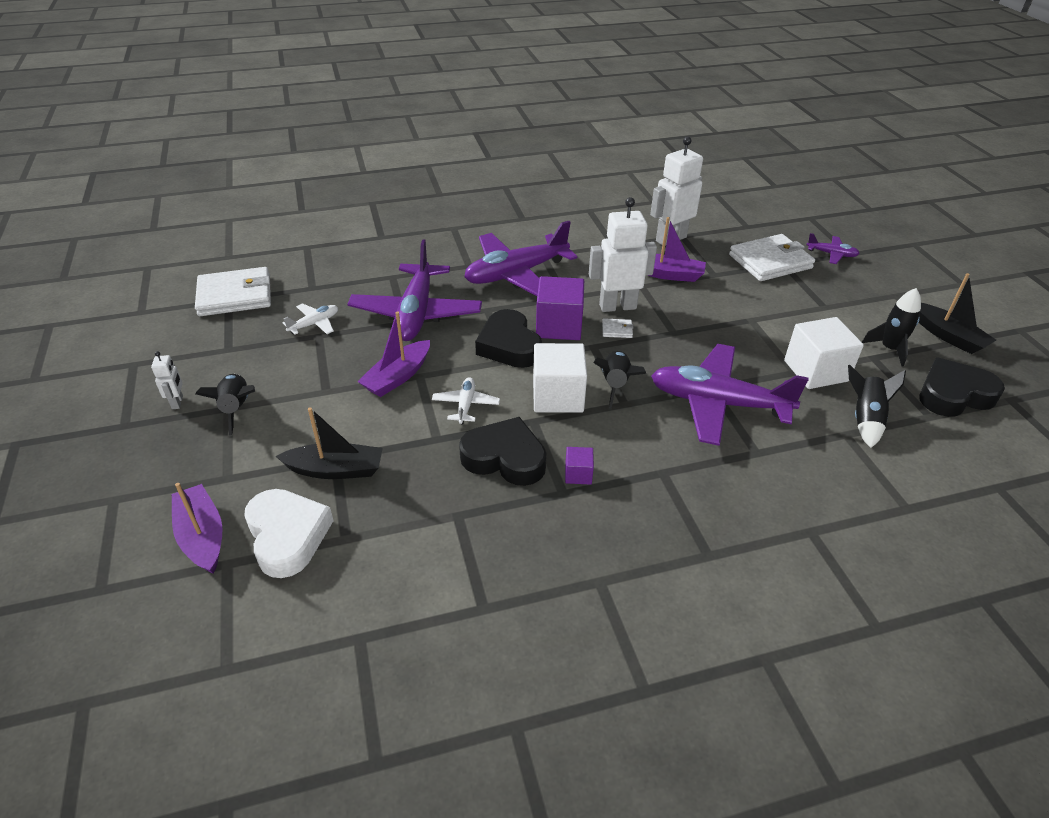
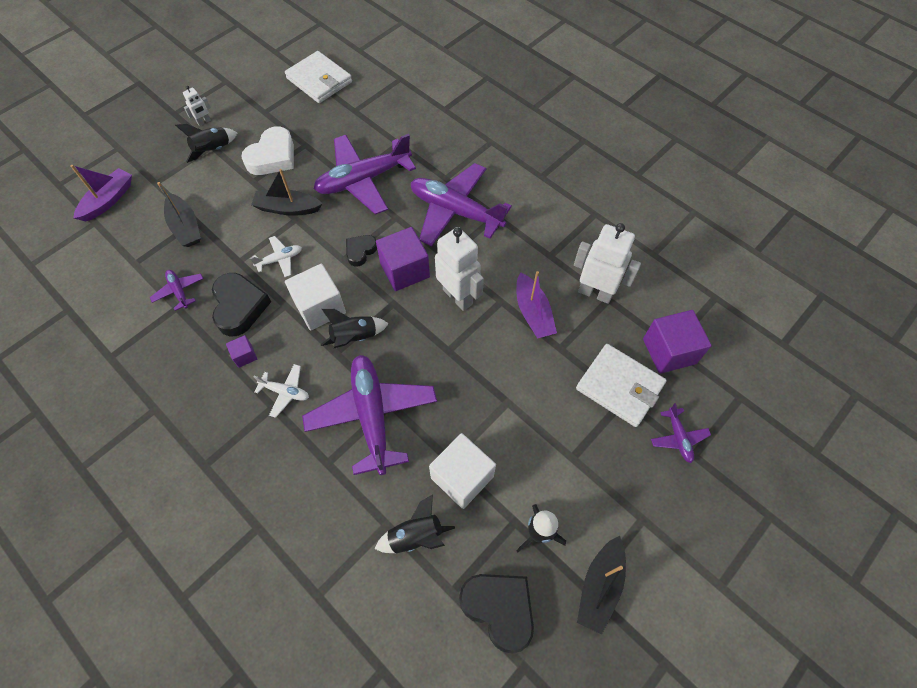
camera: 60 degrees right, 20 degrees up
white heart [245,489,334,578] -> white heart moved to [241,126,294,175]
white plane [283,303,338,334] -> white plane moved to [254,364,309,418]
purple boat [357,312,430,397] -> black boat [251,169,322,216]
black heart [475,309,542,368] -> black heart [346,235,377,267], size x0.57
white wallet [602,318,634,338] -> none
none -> purple plane [150,270,204,311]
none -> purple cube [643,310,712,374]

